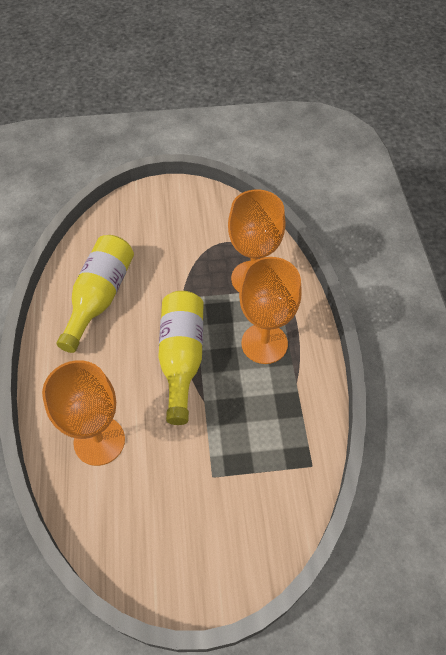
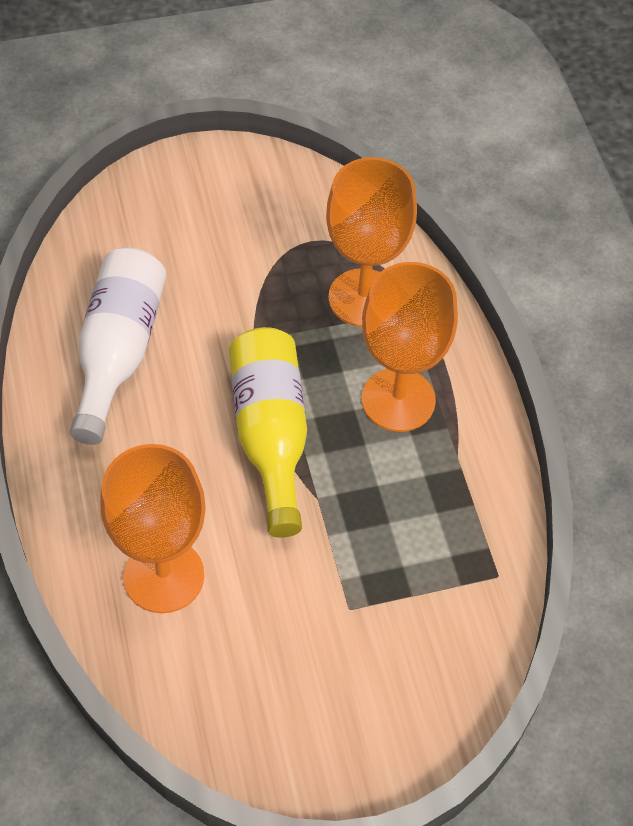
camera: 10 degrees left, 0 degrees up
yellow bottle [57,235,134,353] -> white bottle [70,247,166,445]

